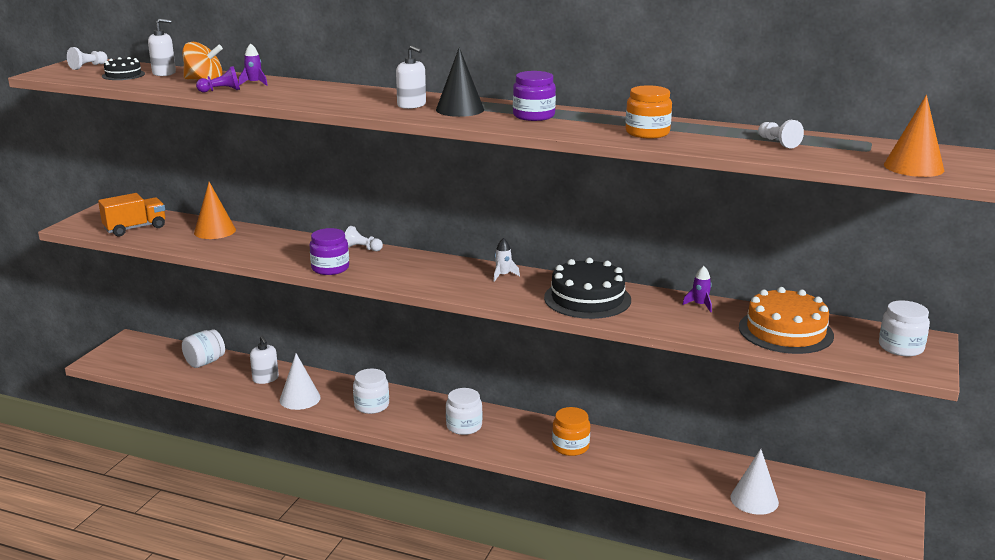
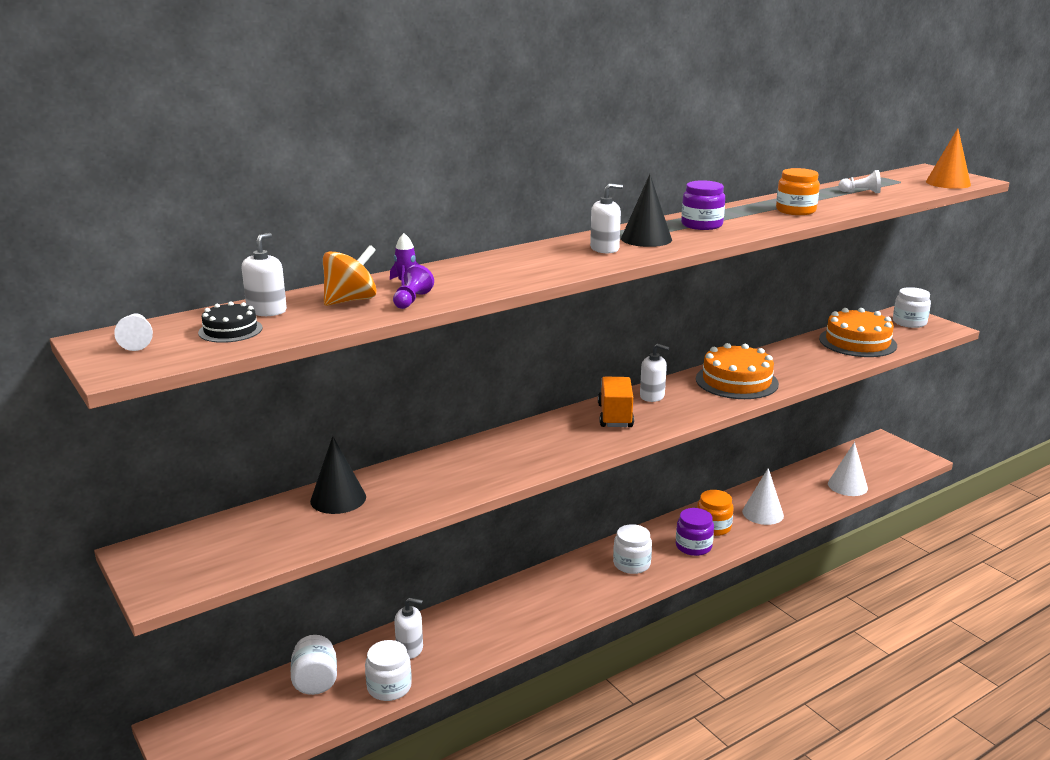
camera: 55 degrees left, 0 degrees up
orange truck [98,193,165,236] -> orange truck moved to [598,377,634,427]
orange cone [194,182,236,239] -> black cone [310,436,366,514]
white cone [280,353,321,410] -> white cone moved to [742,468,784,525]
purple jar [309,228,349,275] -> purple jar moved to [676,508,714,556]
white pawn [345,226,383,251] -> none
white jar [353,368,389,414] -> white jar moved to [365,640,412,701]
white rocket [494,238,520,282] -> white soap dispenser [640,344,670,402]
black cake [544,258,631,319] -> orange cake [696,343,779,399]
purple rocket [682,266,712,312] -> none

